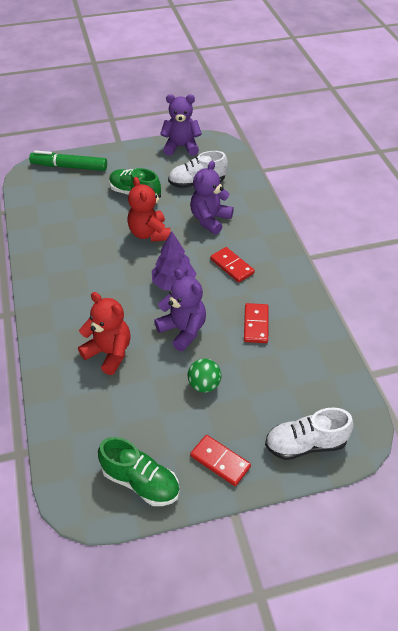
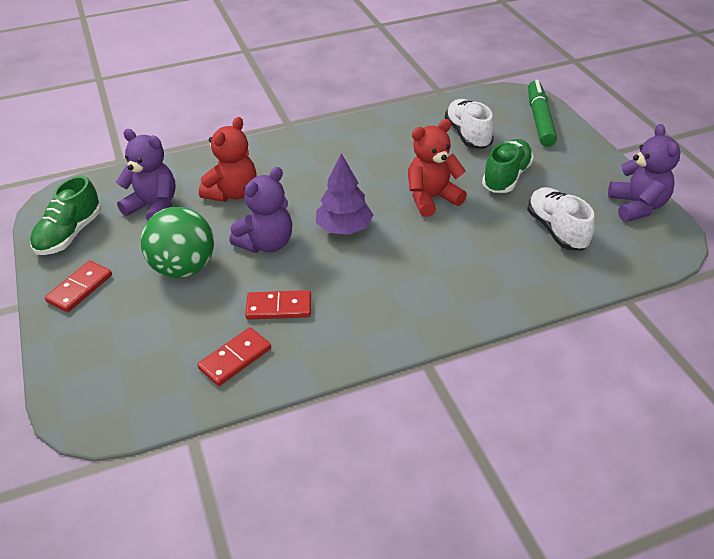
camera: 85 degrees right, 5 degrees down
green ball [188,359,221,392] -> green ball [141,207,214,278], size x1.76
purple teddy bear [190,161,234,235] -> purple teddy bear moved to [116,129,176,221]
red domino [210,247,255,283] -> red domino moved to [197,327,271,386]
white shoe [265,407,354,460] -> white shoe moved to [445,99,494,149]

